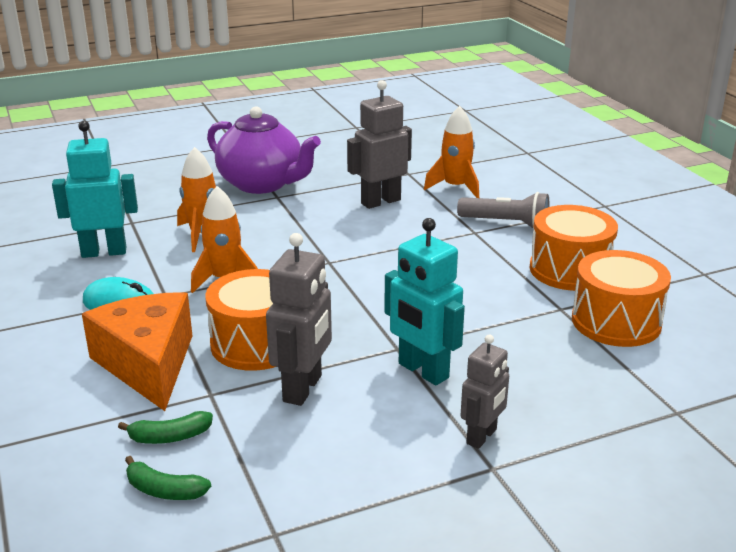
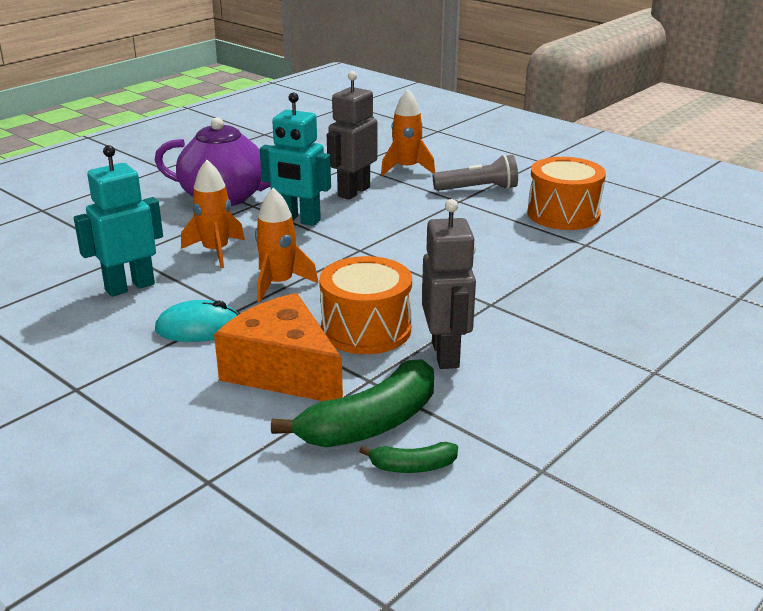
camera: 25 degrees left, 0 degrees up
green banana [118,411,213,444] -> green banana [271,359,434,447], size x2.00
turquoise robot [384,218,465,385] -> turquoise robot moved to [260,93,331,226]
grey robot [460,335,509,449] -> none
orange drum [572,250,671,347] -> none

